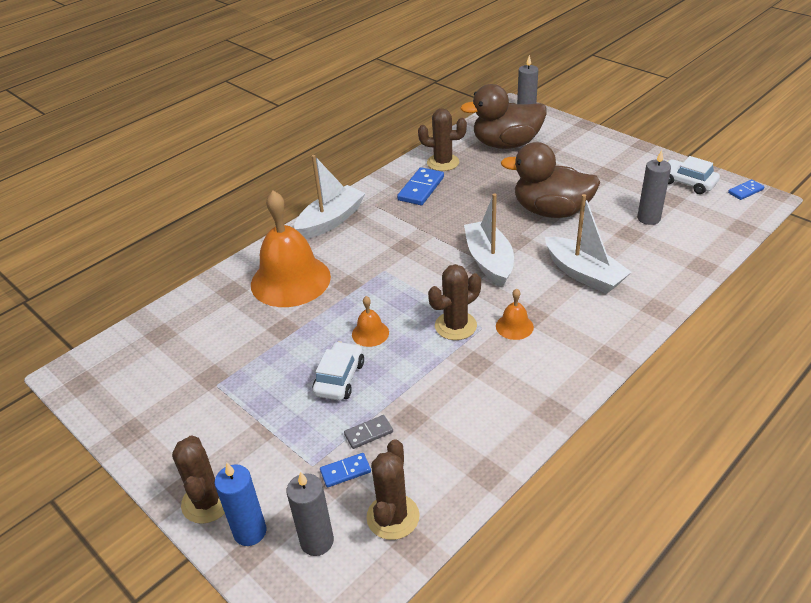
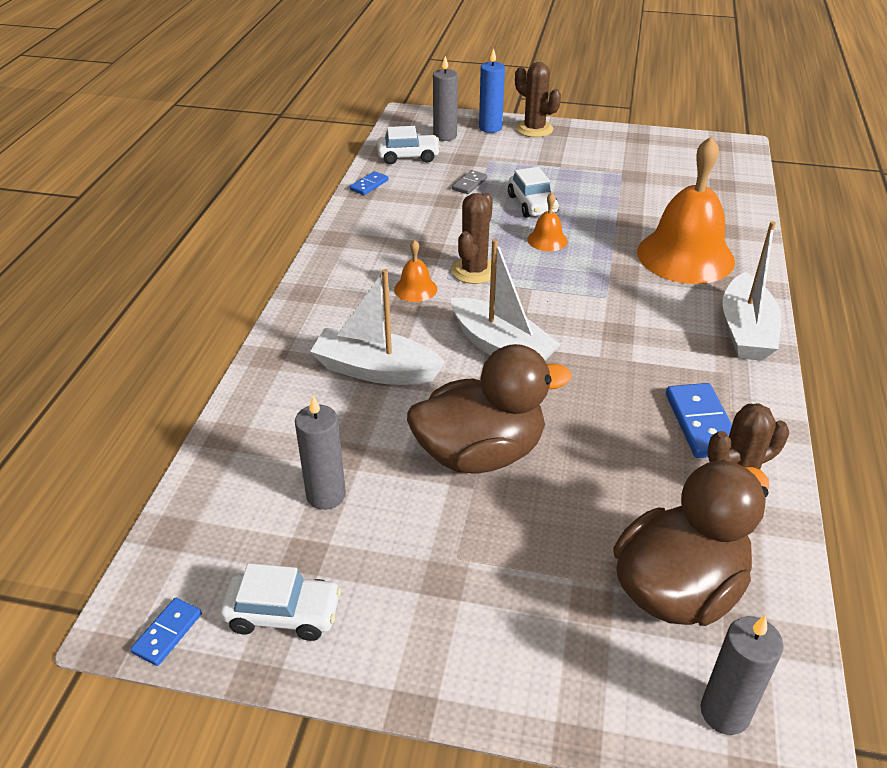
camera: 145 degrees right, 0 degrees up
blue domino [320,453,371,488] -> blue domino moved to [350,171,389,195]
brown cactus [366,439,420,540] -> white car [377,126,441,164]

